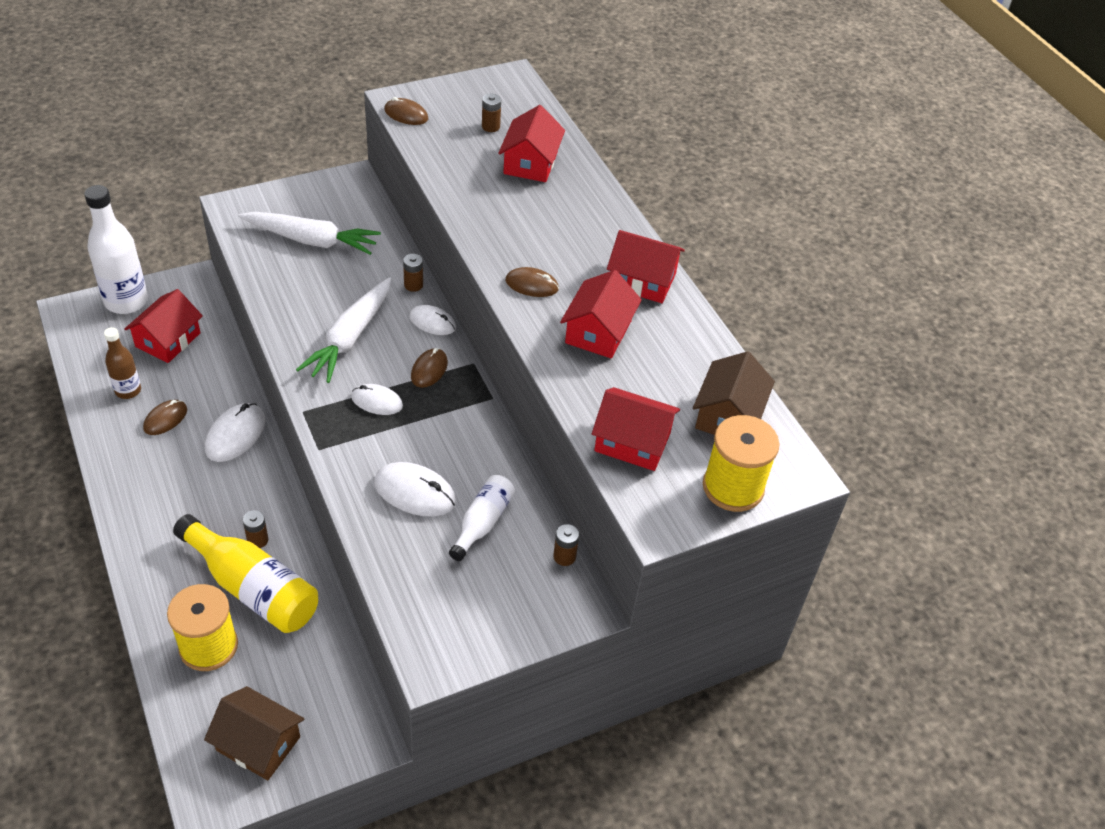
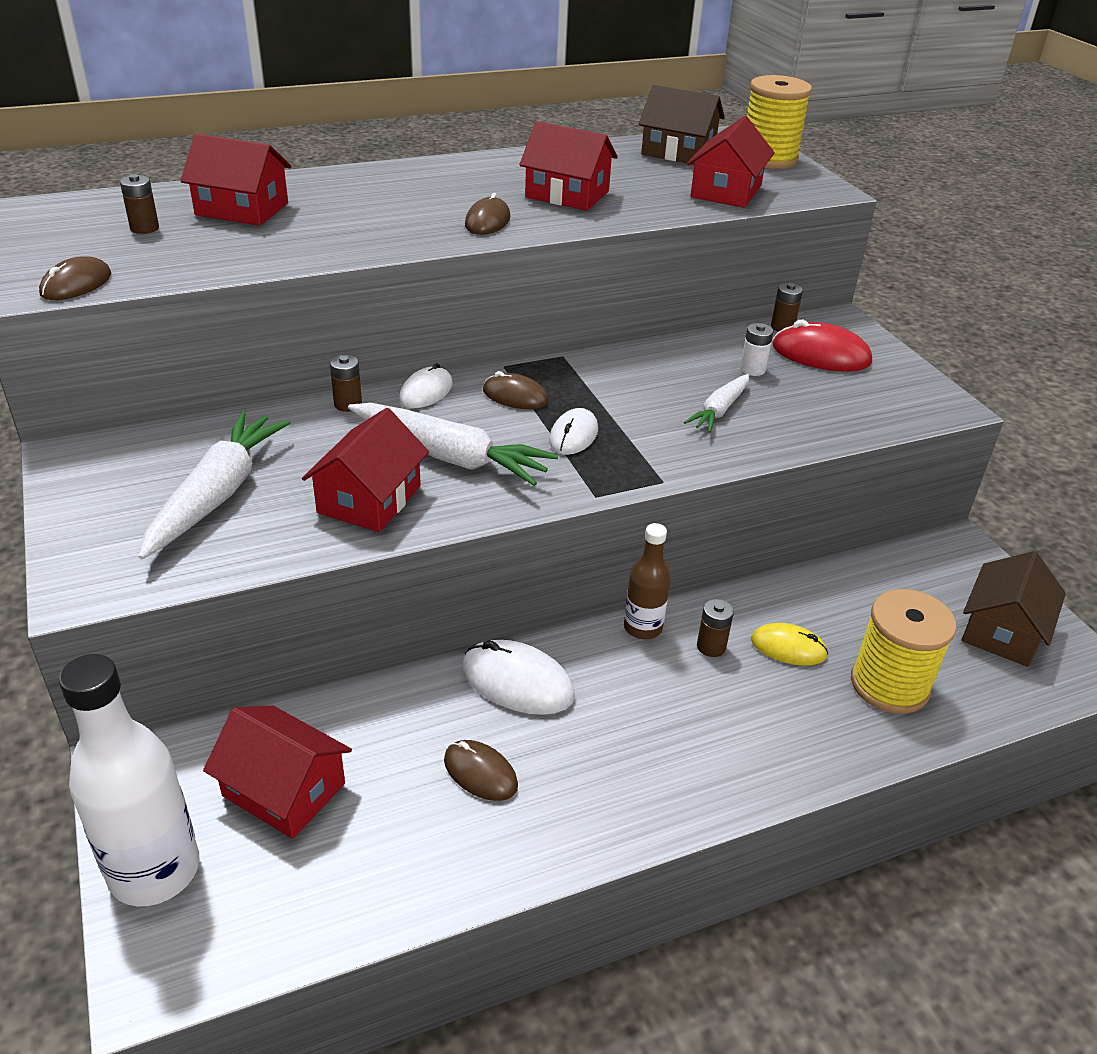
camera: 85 degrees left, 10 degrees down
brown bottle [104,327,141,399] -> brown bottle moved to [624,523,670,639]
yellow bottle [173,514,318,633] -> yellow mouse [751,623,828,666]
white mouse [374,462,456,517] -> white carrot [684,374,749,433]
white bottle [449,475,515,561] -> white battery [740,323,773,376]
red house [607,230,685,303] -> red house moved to [302,408,429,532]
none -> red mouse [773,320,872,371]

